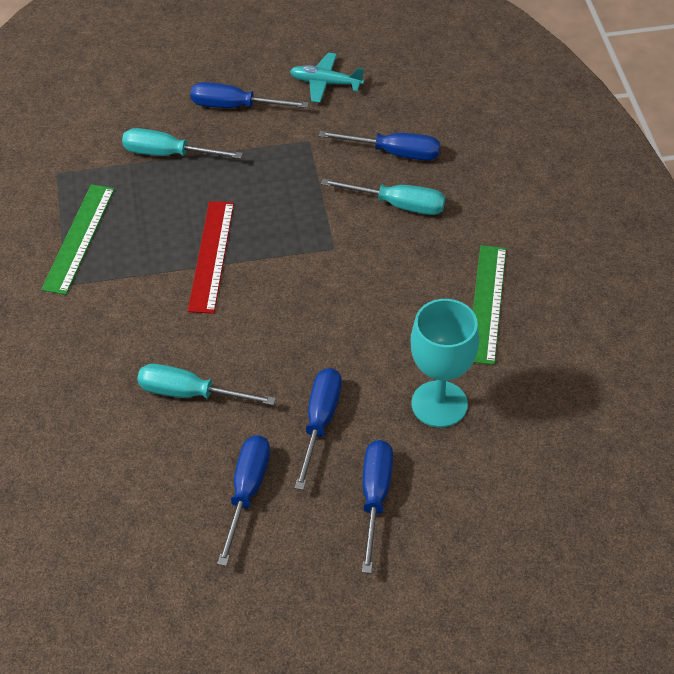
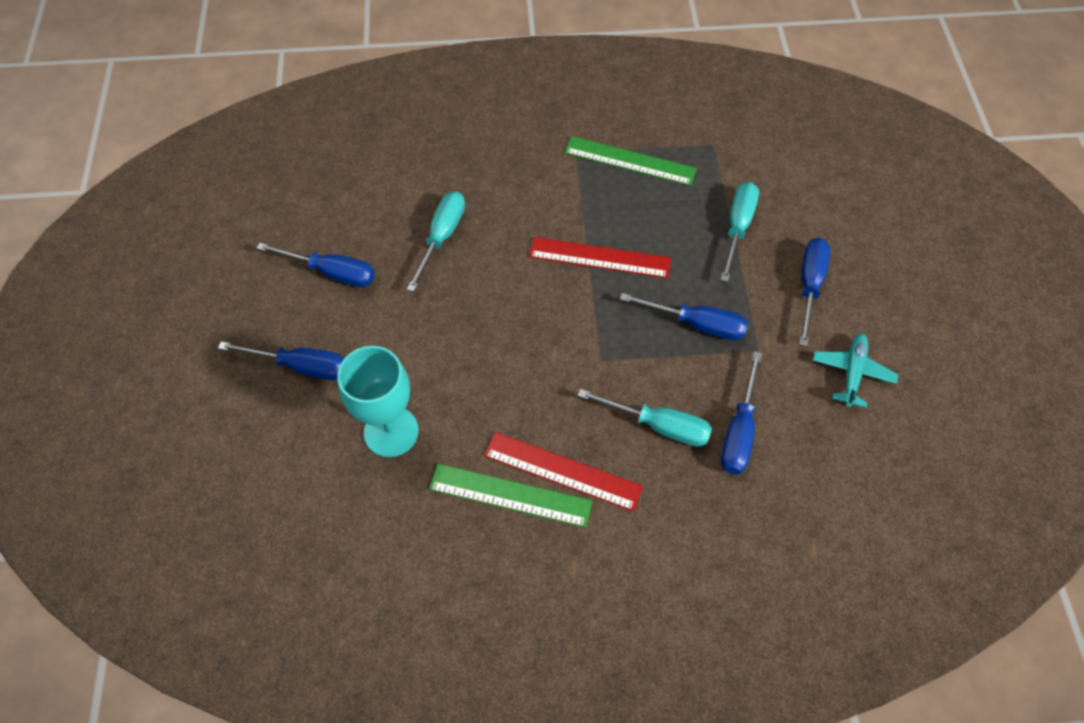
camera: 95 degrees right, 10 degrees up
blue screwdriver [295,368,342,490] -> blue screwdriver moved to [620,293,748,340]
turquoise screwdriver [321,179,445,215] -> turquoise screwdriver turned 90 degrees counterclockwise [578,389,712,447]
none -> red ruler [484,432,643,511]

